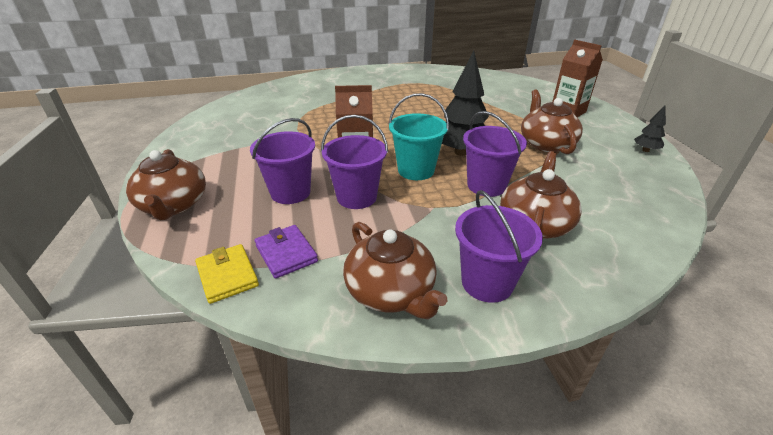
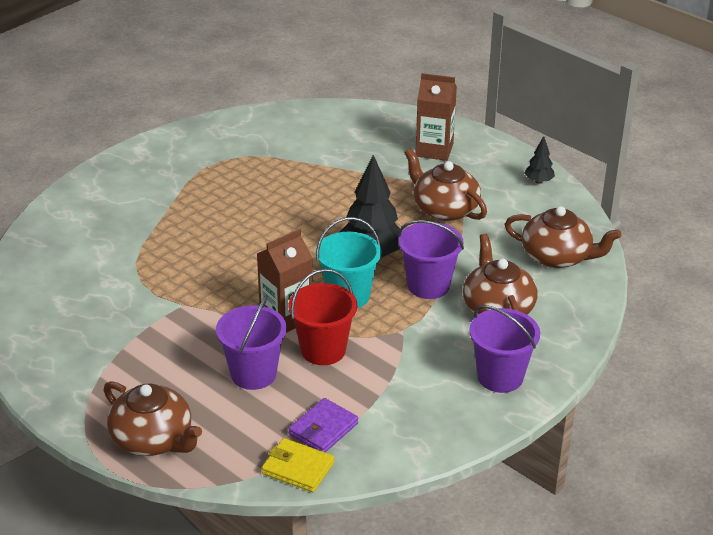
camera: 35 degrees left, 0 degrees up
purple wallet [255,225,318,279] -> purple wallet turned 75 degrees counterclockwise [289,398,358,452]
purple bucket [321,115,388,209] -> red bucket [288,269,357,365]
brown teapot [343,222,447,319] -> brown teapot moved to [504,206,621,268]

